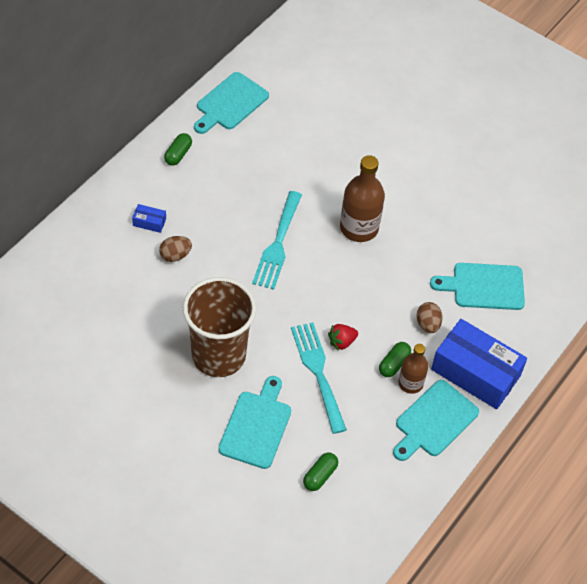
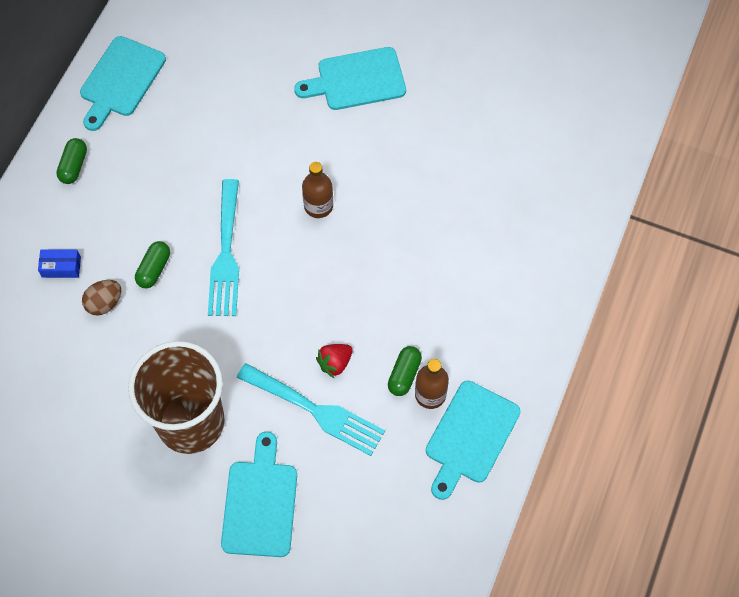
camera: 10 degrees left, 10 degrees up
turquoise fork [291,322,347,434] -> turquoise fork turned 150 degrees clockwise [237,363,385,456]
green capsule [303,453,338,491] -> green capsule moved to [135,241,170,288]
brown bottle [340,155,385,242] -> brown bottle [302,162,333,218], size x0.60
brown egg [417,302,443,333] -> none
turquoise cutting board [430,263,525,310] -> turquoise cutting board moved to [294,47,406,110]
blue box [431,319,527,409] -> none

